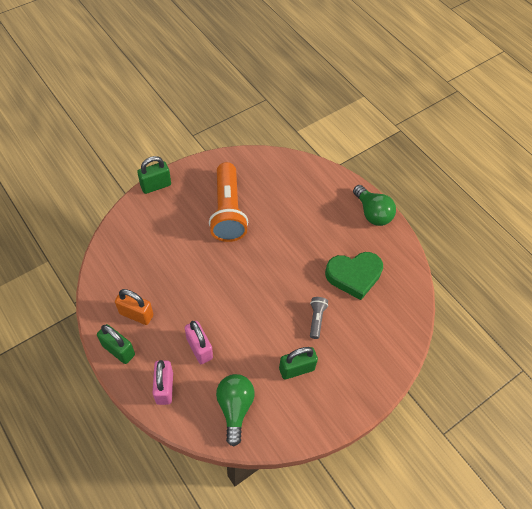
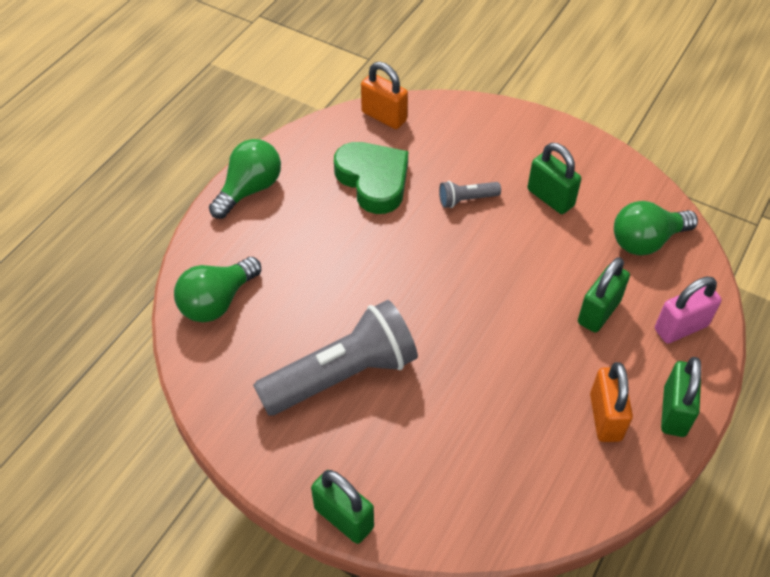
camera: 110 degrees left, 5 degrees down
pink padlock [185,321,213,364] -> green padlock [578,257,630,333]
orange flashlight [209,162,248,242] -> grey flashlight [253,300,418,416]
none -> green light bulb [174,257,261,322]
none -> orange padlock [361,62,408,129]

